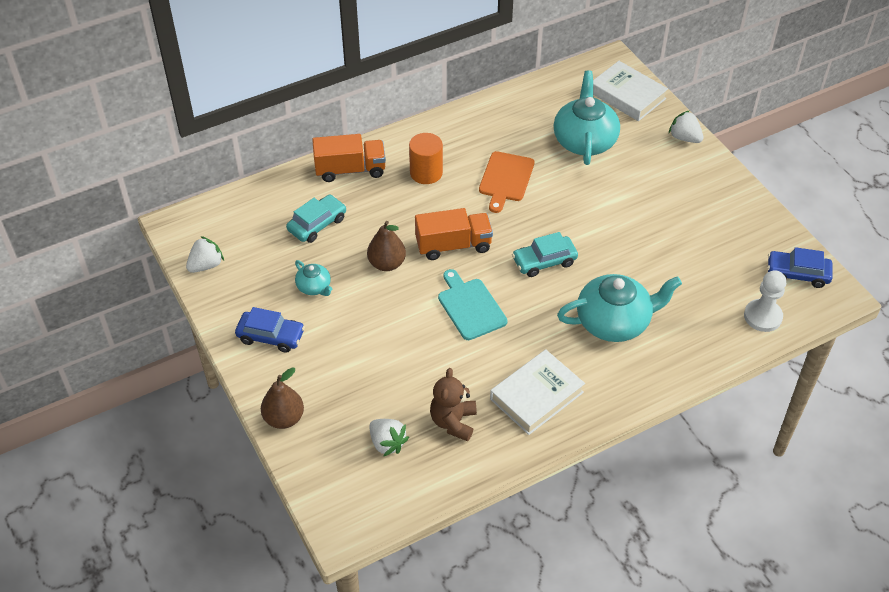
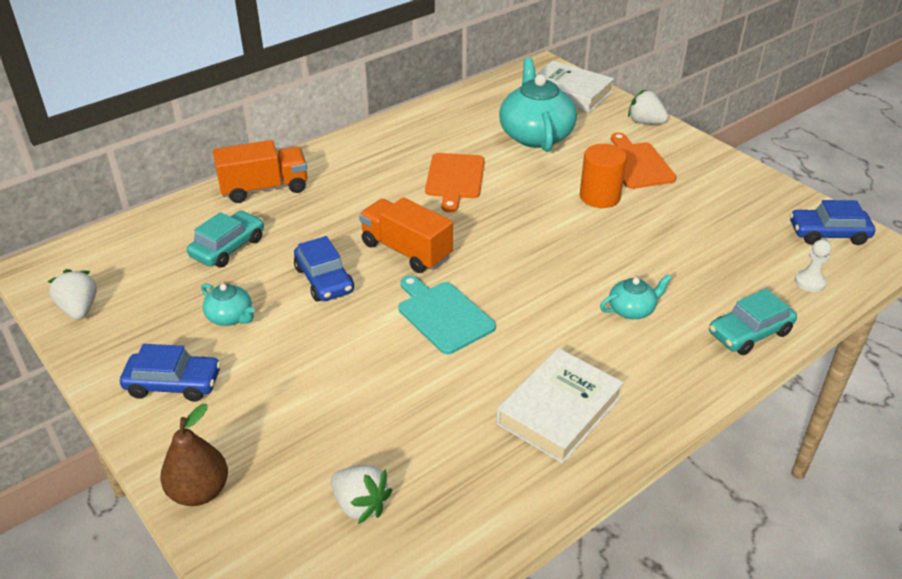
camera: 10 degrees left, 10 degrees down
white strawberry [186,236,224,273] -> white strawberry turned 60 degrees counterclockwise [47,269,97,320]
brown pear [367,221,406,271] -> blue car [294,236,354,301]
orange cylinder [409,133,443,184] -> orange cylinder moved to [580,144,627,208]
orange truck [415,208,493,260] -> orange truck turned 120 degrees counterclockwise [359,197,453,273]
brown teddy bear [430,368,477,441] -> none
turquoise car [512,232,578,277] -> turquoise car moved to [709,289,797,355]
turquoise teapot [557,274,682,342] -> turquoise teapot [600,274,672,319], size x0.48
white pawn [744,270,786,332] -> white pawn [795,240,831,292], size x0.62
none -> orange cutting board [611,133,677,189]

